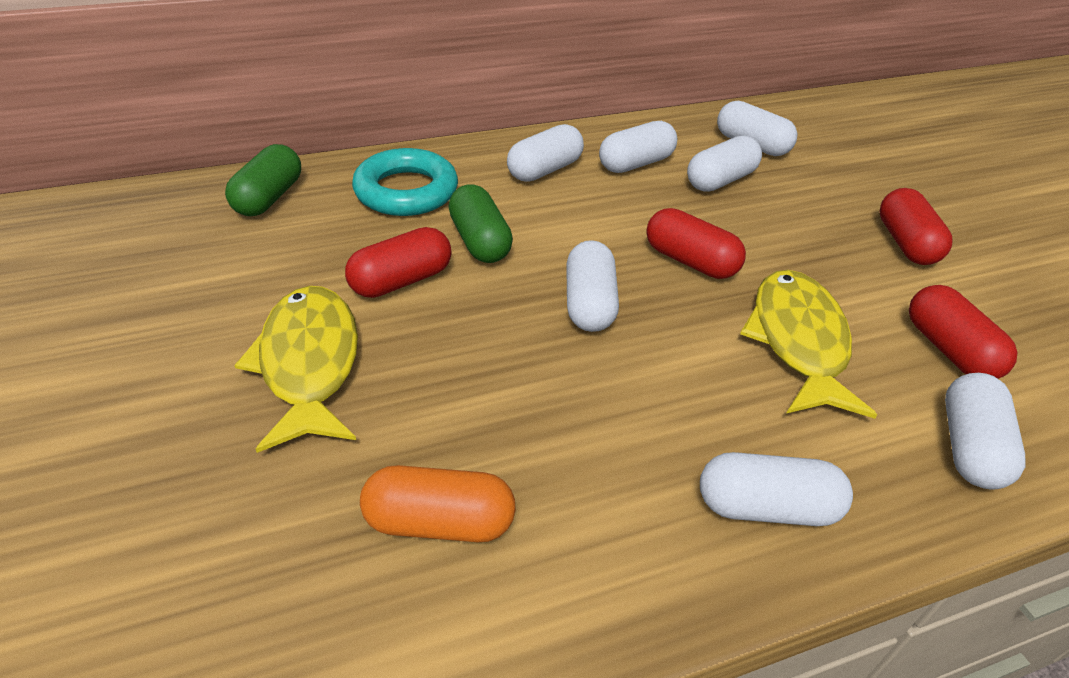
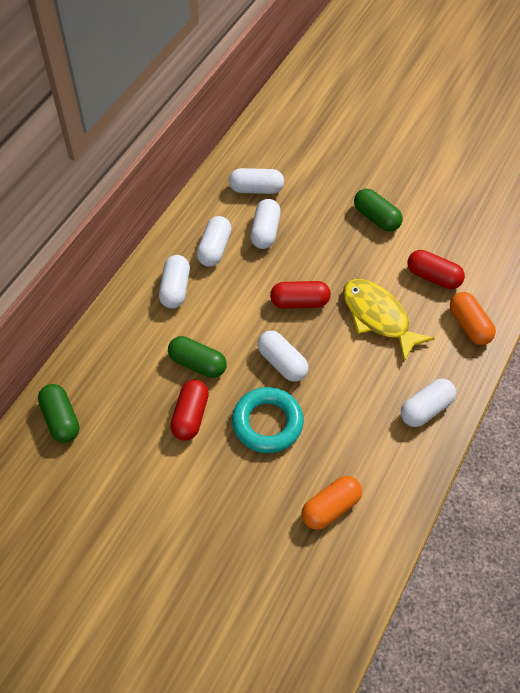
camera: 40 degrees left, 15 degrees up
yellow fish [234,286,358,453] -> none
turquoise ring [352,148,458,216] -> turquoise ring moved to [232,387,304,453]
red capsule [879,188,953,265] -> green capsule [354,189,403,232]
white capsule [945,373,1025,489] -> orange capsule [450,292,496,345]

